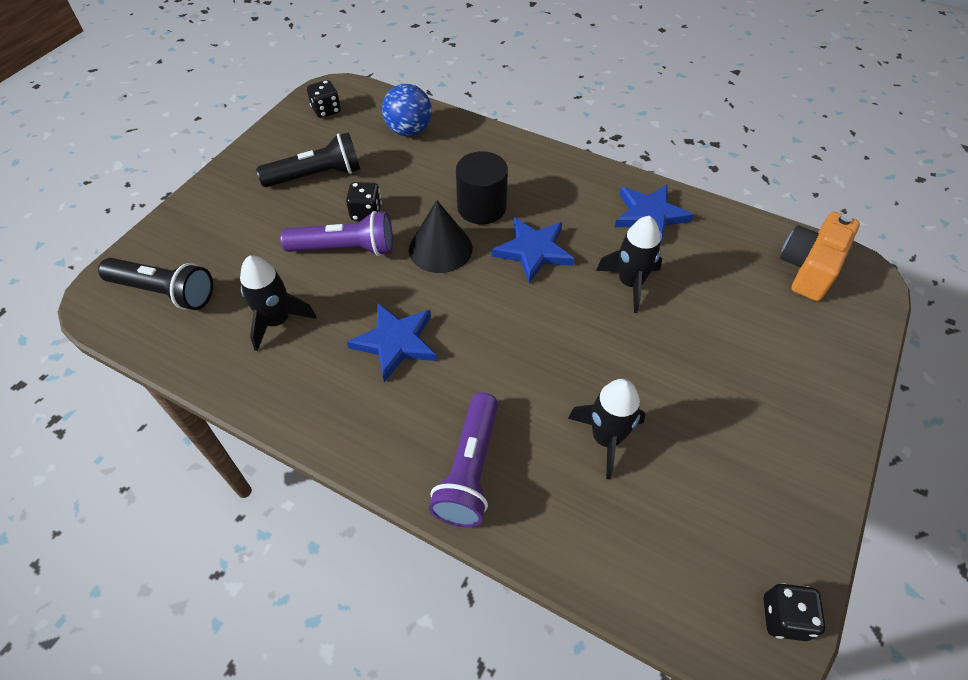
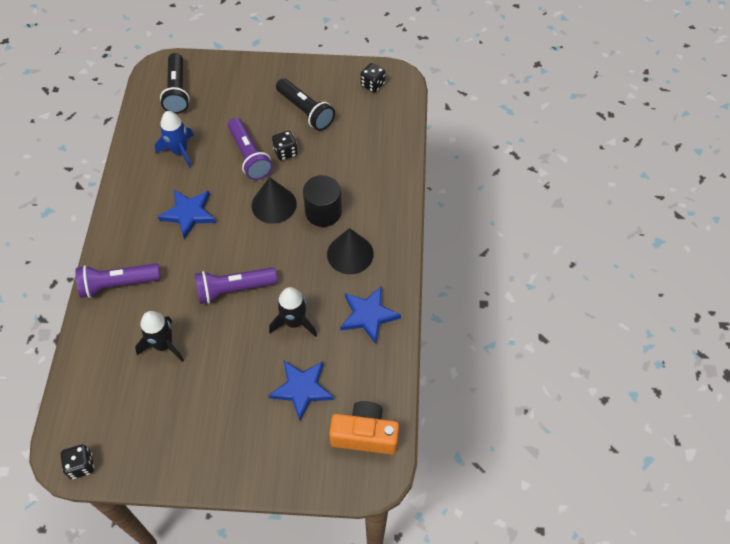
camera: 65 degrees right, 5 degrees up
black rocket [240,255,316,351] -> blue rocket [155,111,194,168]
blue ball [382,84,432,136] -> none
blue star [492,217,574,283] -> blue star moved to [268,361,334,421]
none -> purple flashlight [195,267,277,304]
none -> black cone [327,228,374,274]

